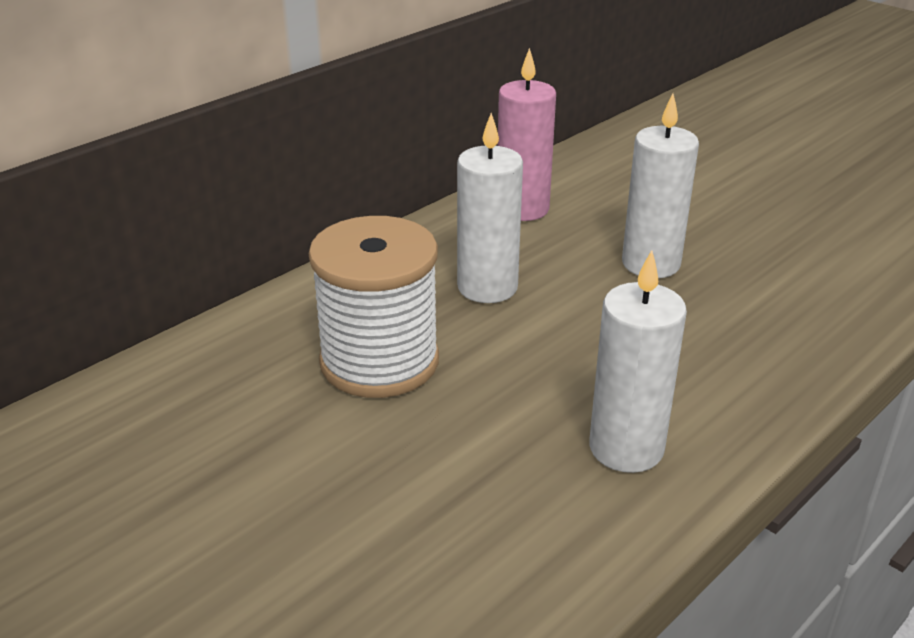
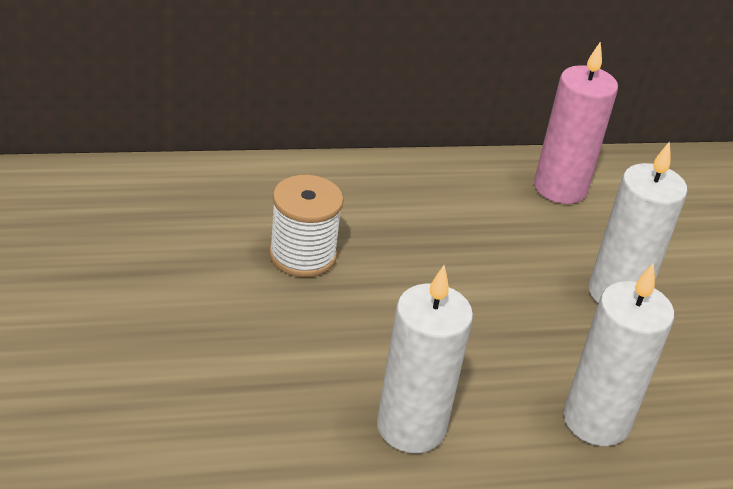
camera: 30 degrees right, 5 degrees up
white spool [309,216,439,398] -> white spool [269,175,344,277], size x0.63
white candle [457,113,523,303] -> white candle moved to [563,263,675,446]

